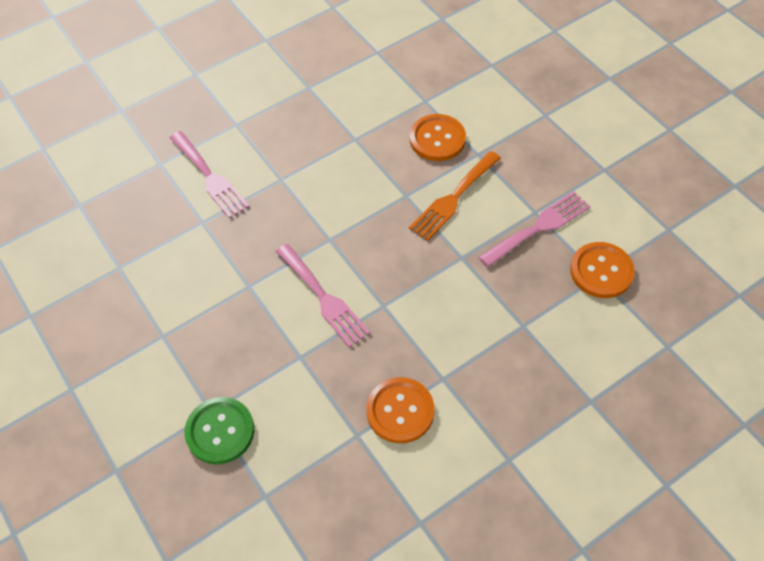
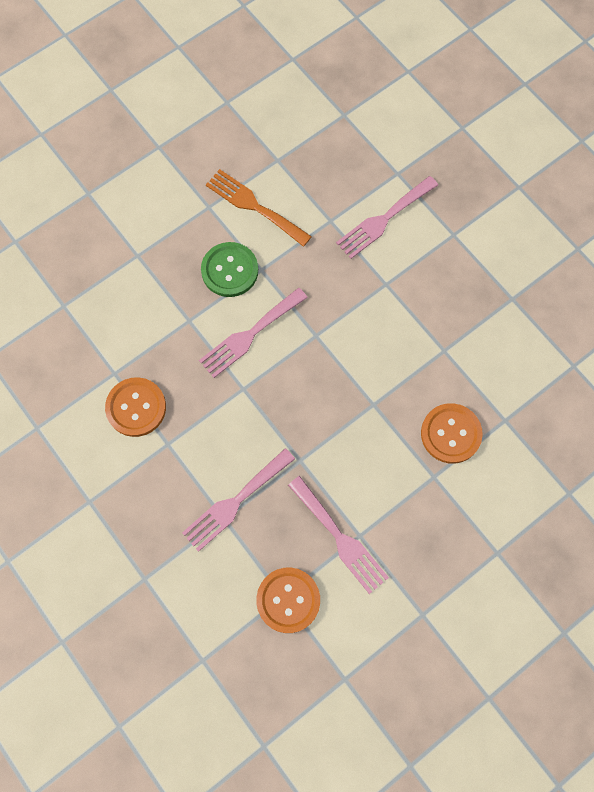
camera: 85 degrees right, 15 degrees up
green button [185,397,254,465] -> green button moved to [201,242,258,297]
orange fork [409,151,501,241] -> orange fork moved to [206,169,312,247]
none -> pink fork [182,448,295,552]

